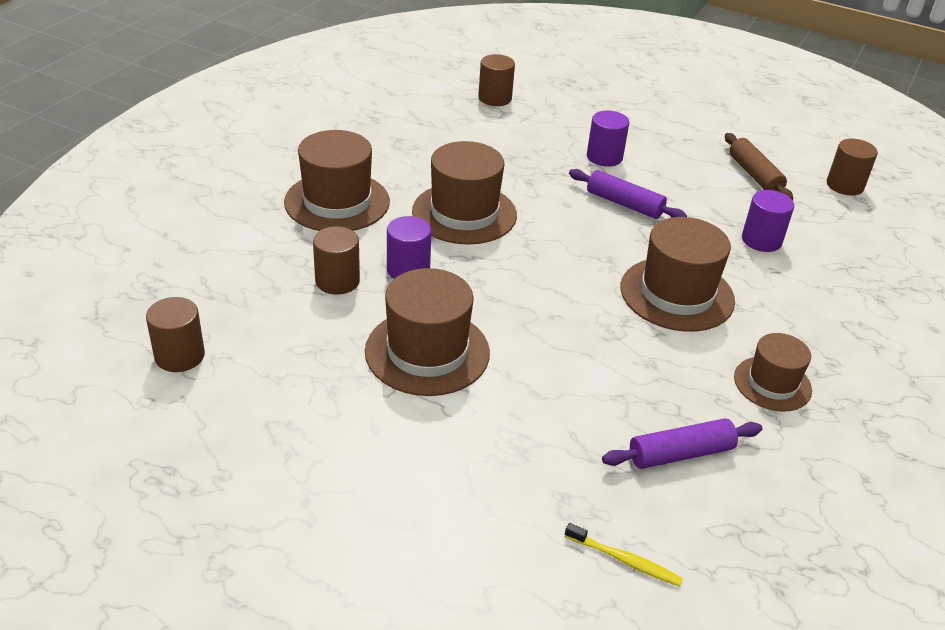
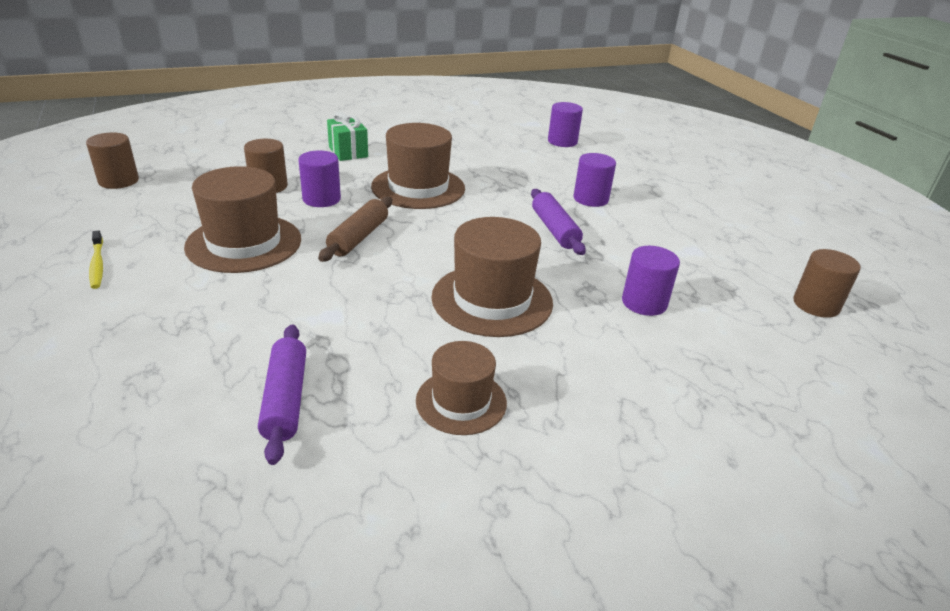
camera: 40 degrees right, 5 degrees down
brown hat [284,130,390,231] -> green gift [327,112,368,161]
brown cylinder [478,54,515,106] -> purple cylinder [548,102,583,147]
yellow toothbrush [565,523,683,587] -> yellow toothbrush moved to [89,230,103,289]
purple rolling pin [602,418,762,469] -> purple rolling pin turned 60 degrees clockwise [258,324,306,465]
brown rolling pin [725,133,793,200] -> brown rolling pin moved to [318,197,392,262]

